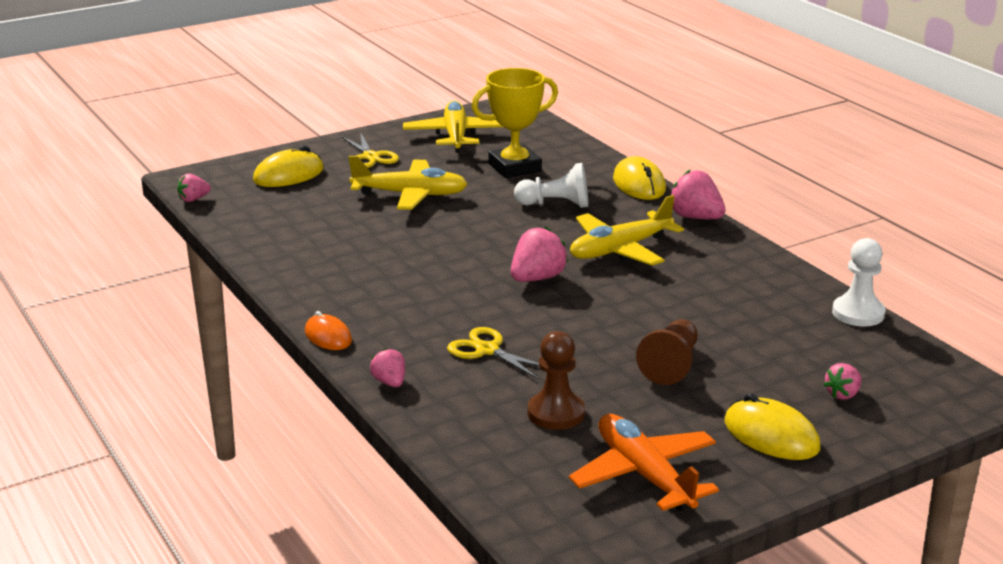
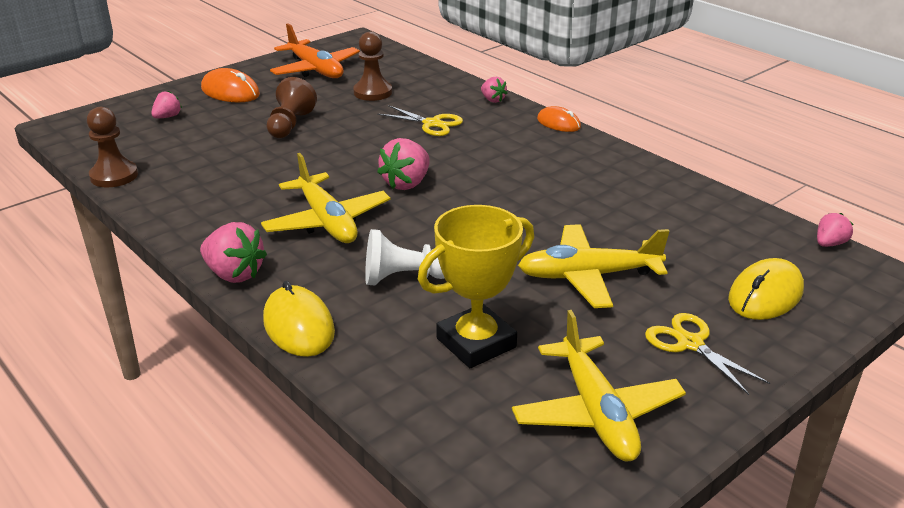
camera: 170 degrees right, 5 degrees up
yellow plane [570,195,684,265] -> yellow plane turned 105 degrees clockwise [261,153,390,243]
yellow mouse [725,393,820,460] -> orange mouse [201,68,260,102]
white pawn [832,238,885,327] -> brown pawn [87,107,138,188]

